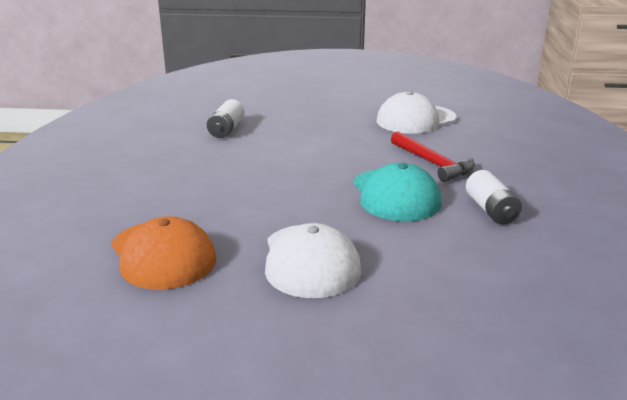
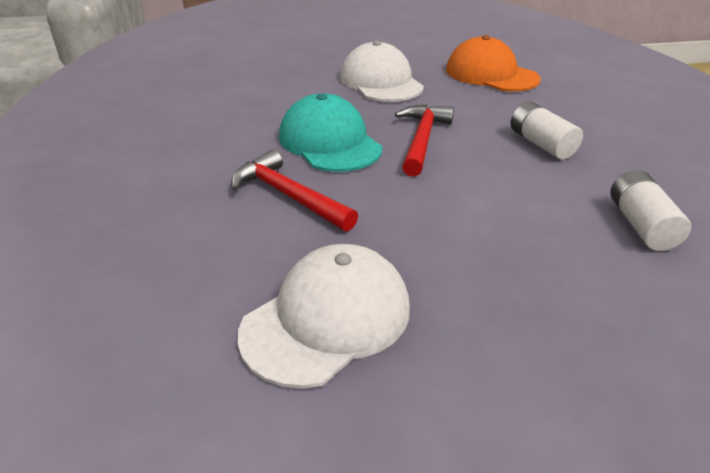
camera: 165 degrees right, 10 degrees up
white battery [466,170,522,224] -> white battery moved to [511,101,583,159]
none -> red hammer [395,105,454,177]

